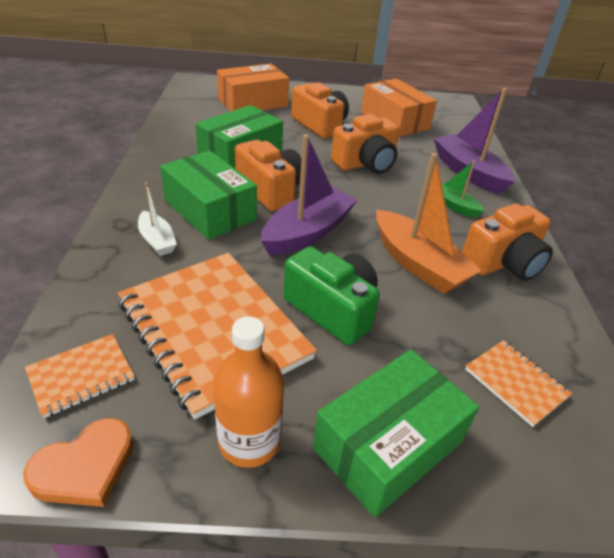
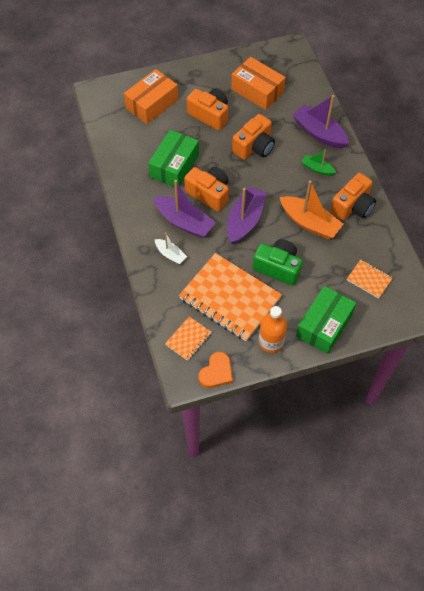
camera: 15 degrees left, 20 degrees up
green box [160,150,257,240] -> purple boat [153,180,216,238]

